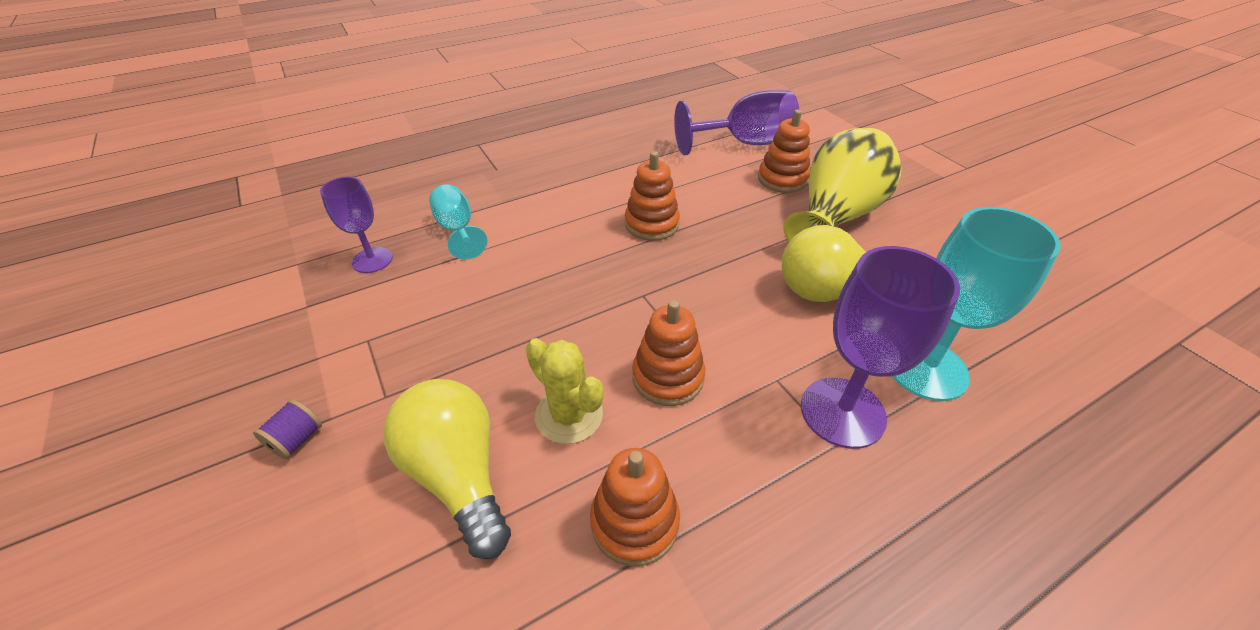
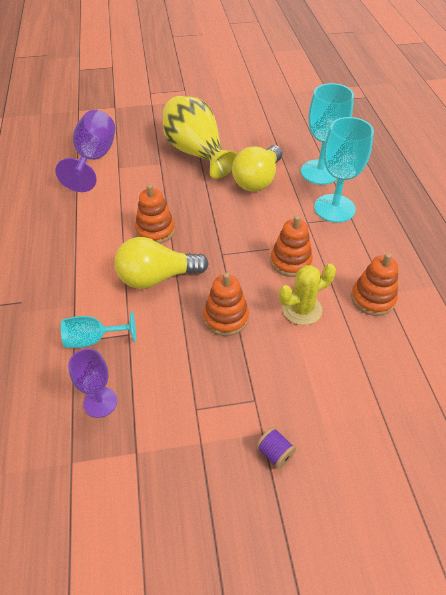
camera: 70 degrees left, 5 degrees up
yellow light bulb [383,379,511,559] -> yellow light bulb moved to [115,237,209,289]
orange stacking toy [758,110,810,193] -> orange stacking toy moved to [203,272,249,336]
purple goblet [801,246,960,449] -> turquoise goblet [314,117,374,223]

